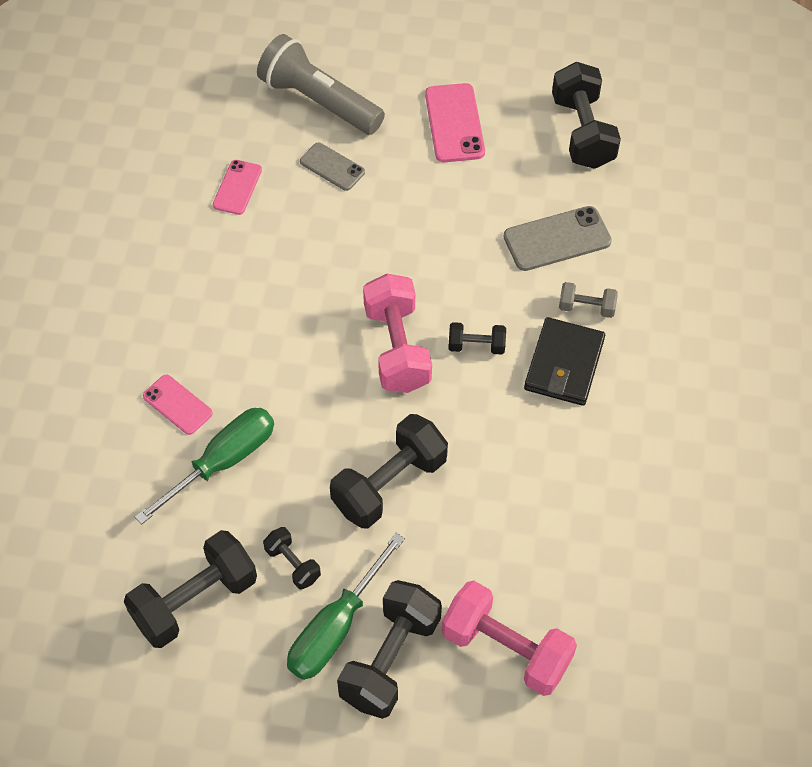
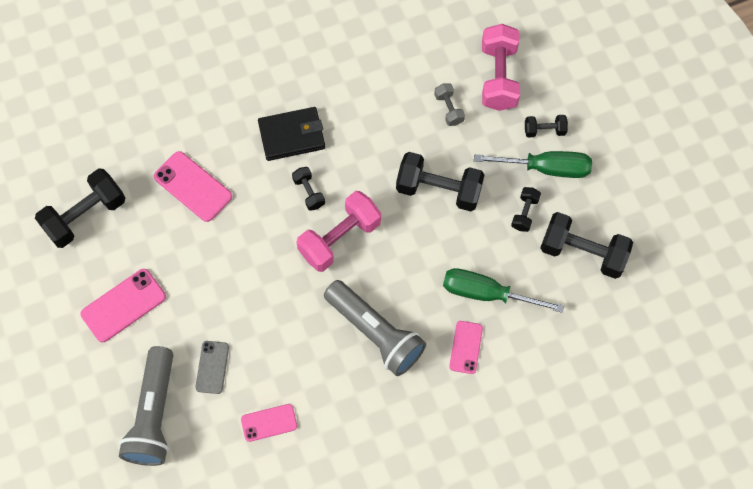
camera: 120 degrees left, 10 degrees up
black dumbbell [337,580,442,719] -> black dumbbell [525,115,568,138], size x0.51
grey phone [503,206,612,271] -> pink phone [154,151,232,222]
grey dumbbell [559,282,618,318] -> grey dumbbell moved to [434,83,465,126]
none -> grey flashlight [324,280,426,376]

